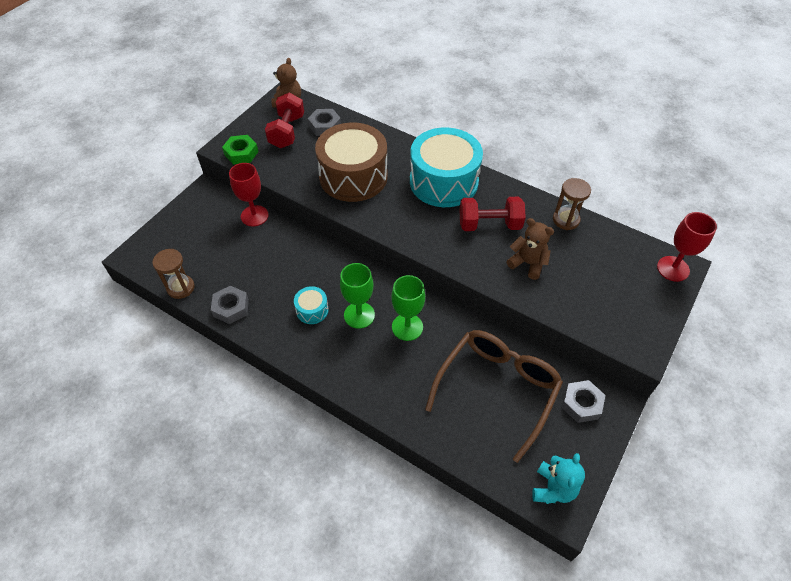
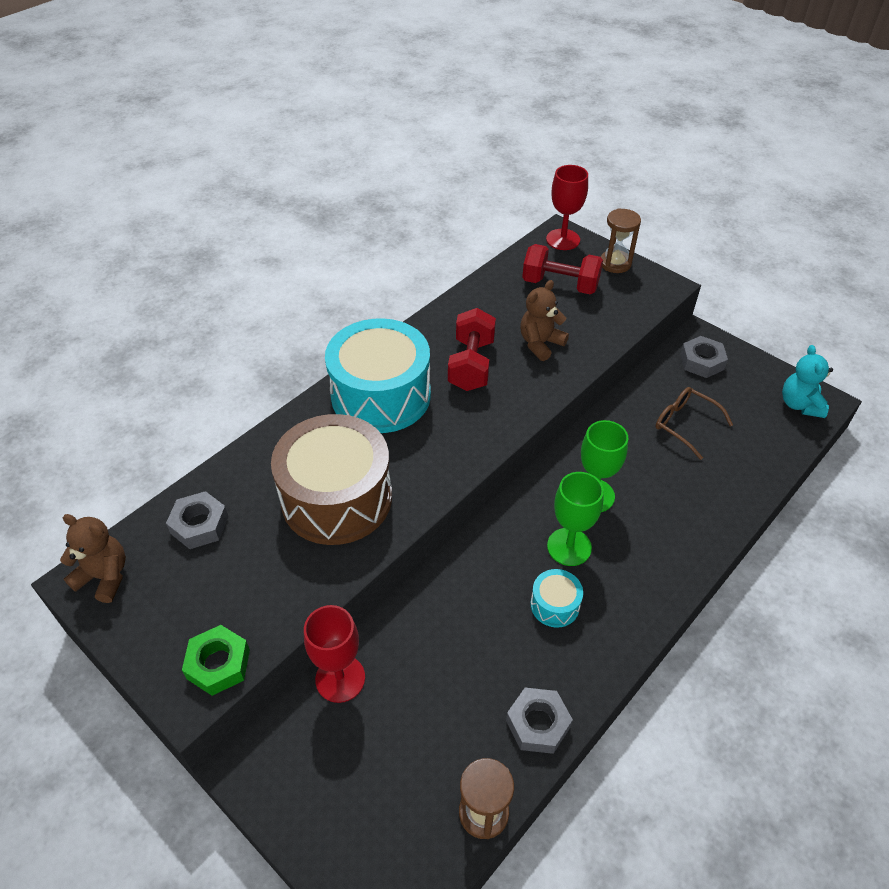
camera: 80 degrees left, 5 degrees down
red dumbbell [265,93,304,148] -> red dumbbell moved to [522,244,603,295]
brown glasses [425,330,563,463] -> brown glasses [656,387,733,460], size x0.52
turquoise teddy bear [532,453,585,504] -> turquoise teddy bear turned 120 degrees counterclockwise [782,345,833,418]
brown hourglass [553,178,591,230] -> brown hourglass moved to [601,208,641,273]

